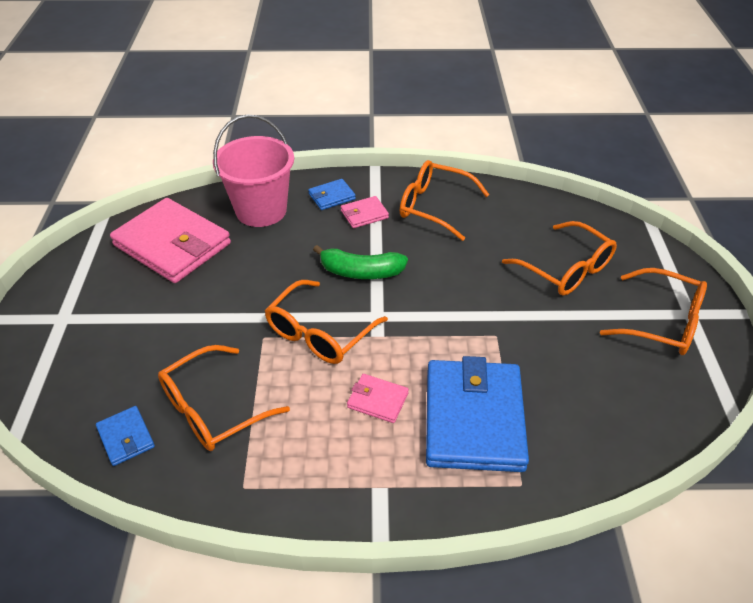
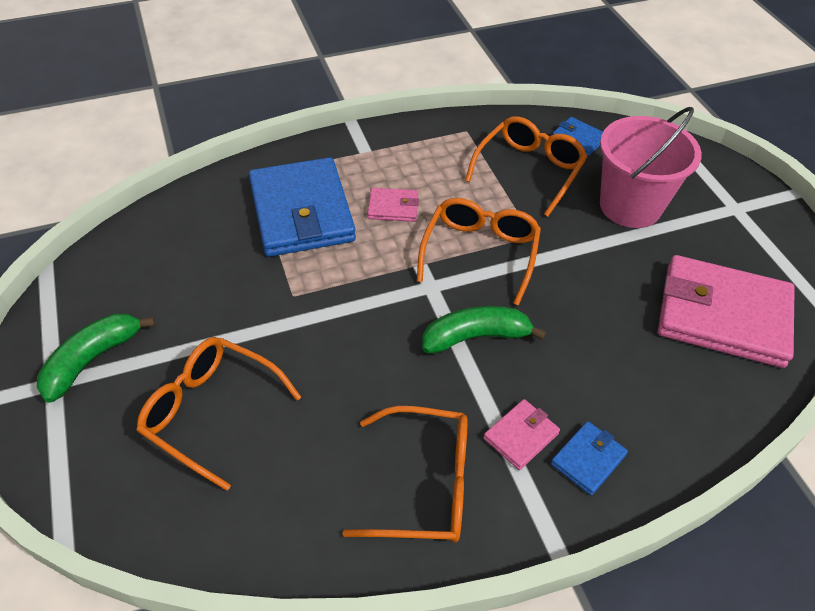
camera: 160 degrees right, 5 degrees up
pink bucket [213,114,294,227] -> pink bucket moved to [600,107,702,228]
orange glasses [600,268,707,355] -> green banana [37,313,155,403]

